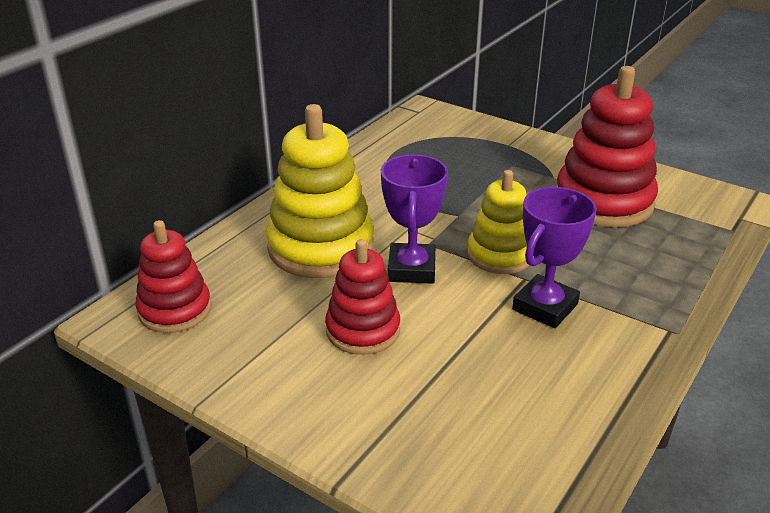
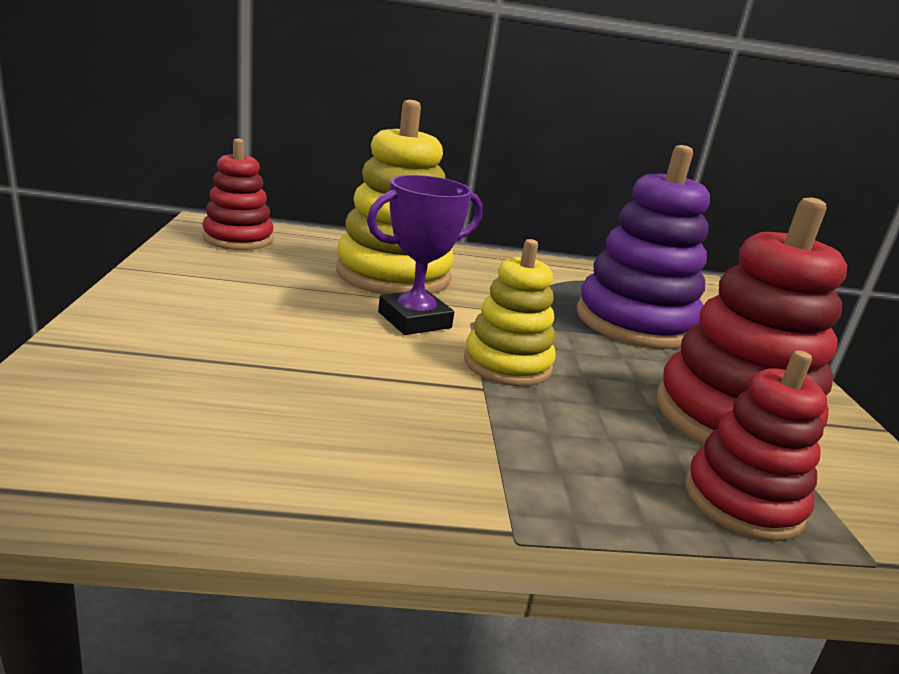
camera: 50 degrees right, 10 degrees down
red stacking toy [325,239,400,355] -> red stacking toy moved to [685,351,827,542]
purple trophy [512,187,597,328] -> none
none -> purple stacking toy [577,145,710,349]

